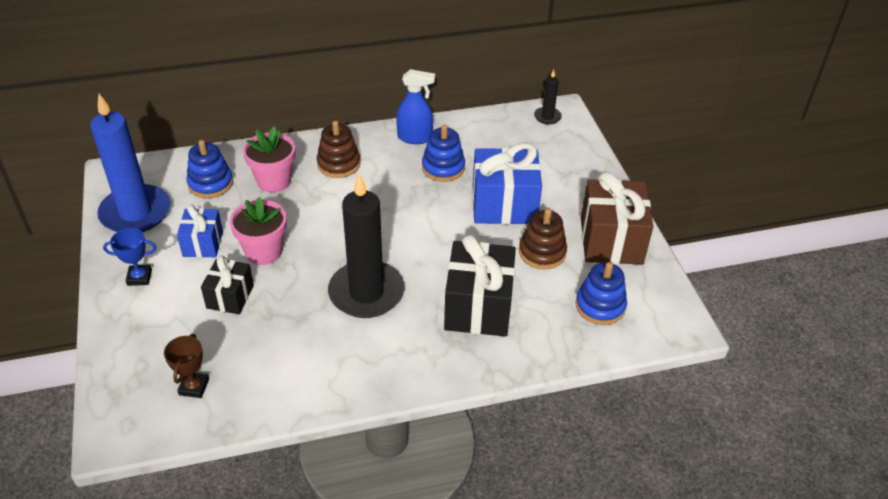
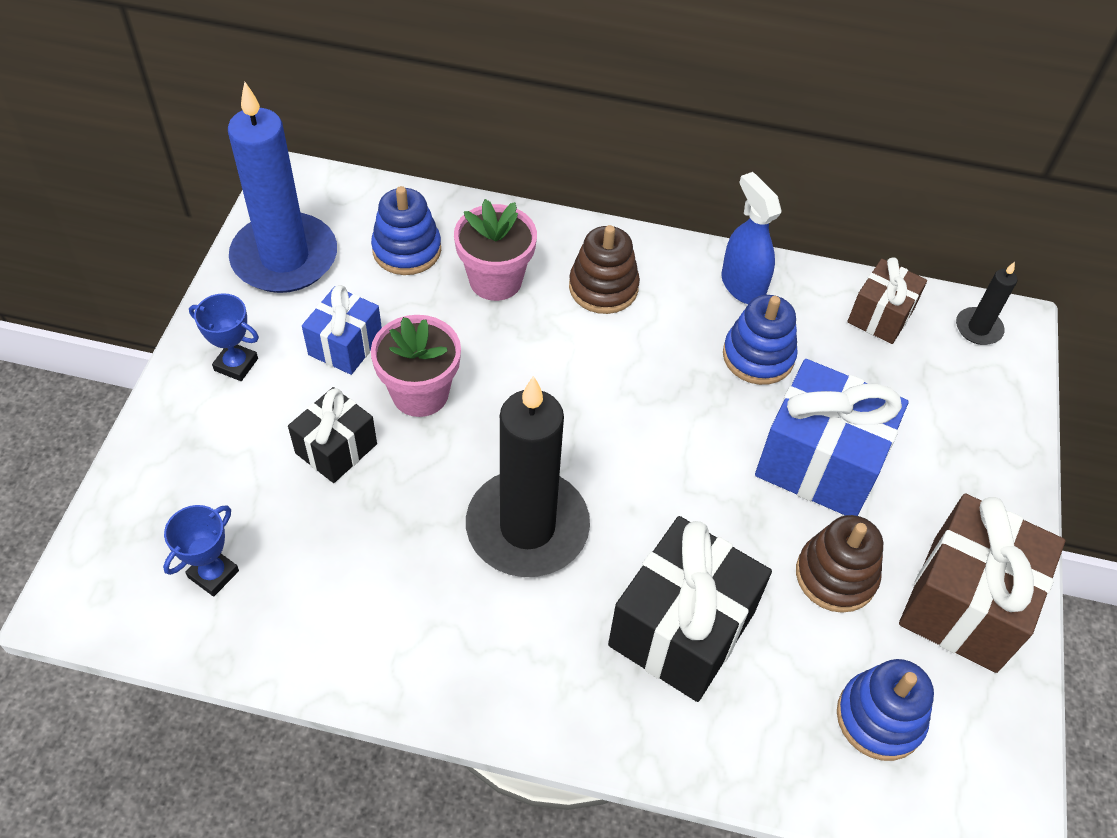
camera: 25 degrees right, 10 degrees up
brown trophy [164,334,209,398] -> blue trophy [163,505,239,597]
blue spray bottle [396,69,435,144] -> blue spray bottle turned 150 degrees counterclockwise [722,172,782,304]
none -> brown gift [847,257,927,344]

